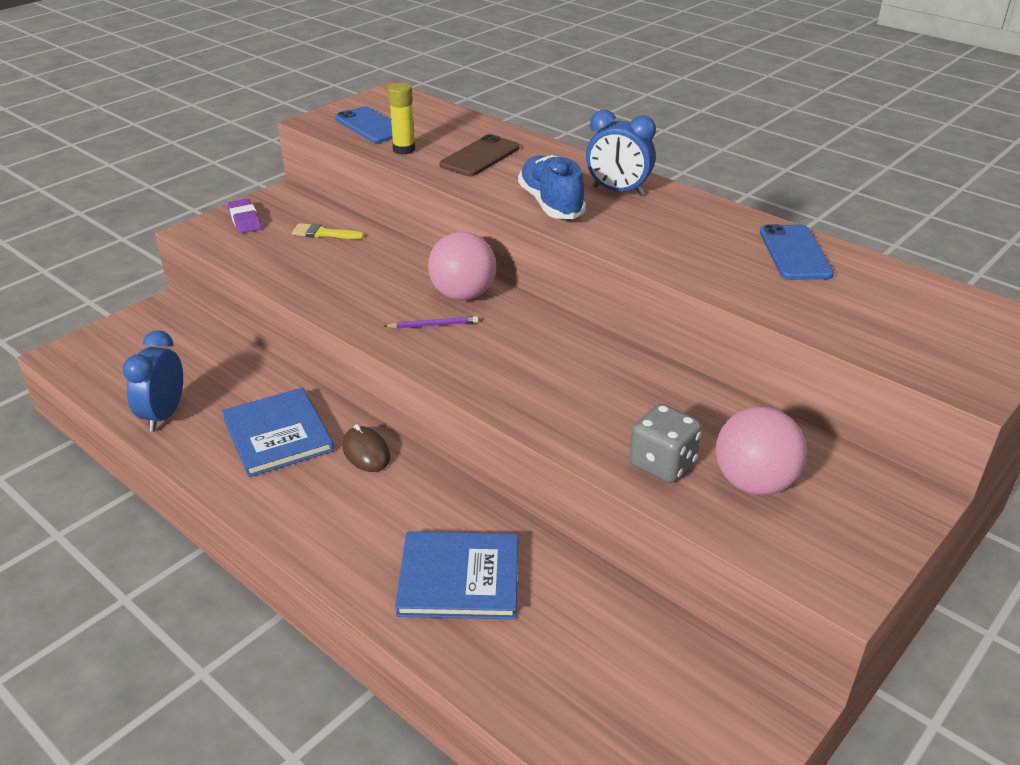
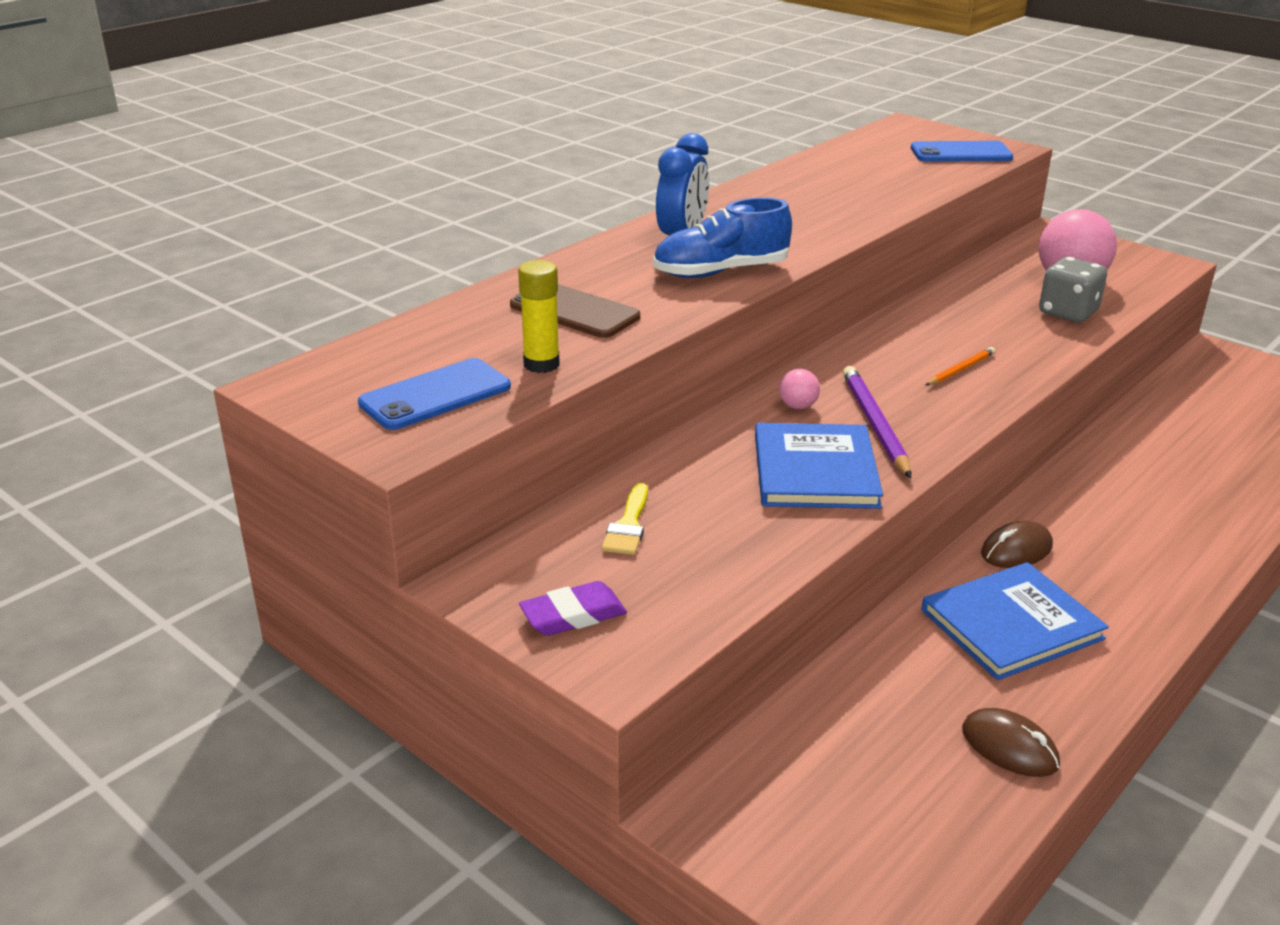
camera: 90 degrees left, 5 degrees down
blue clock [123,330,183,431] -> brown mouse [962,708,1060,777]
purple pencil [383,316,478,329] -> purple pencil [843,366,911,478], size x1.74
blue book [395,532,518,619] -> blue book moved to [755,423,883,509]
pink ball [428,232,496,301] -> pink ball [779,369,820,409], size x0.46
blue phone [760,224,834,280] -> blue phone moved to [911,141,1013,162]
none -> orange pencil [926,347,995,385]

